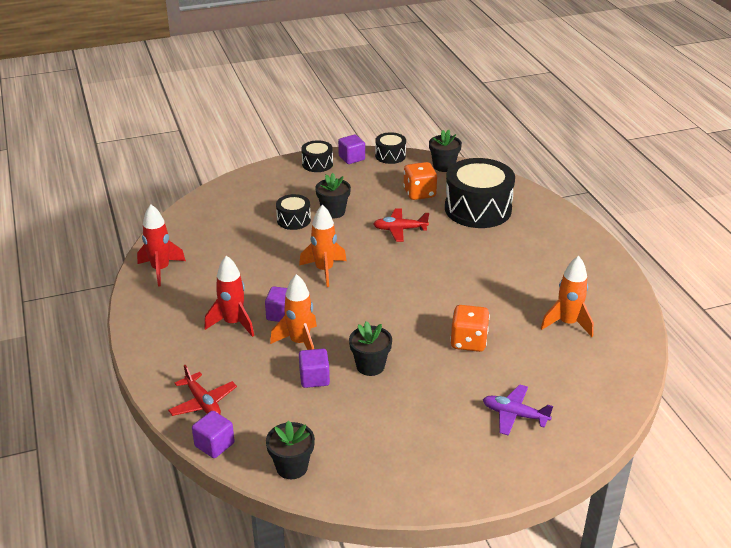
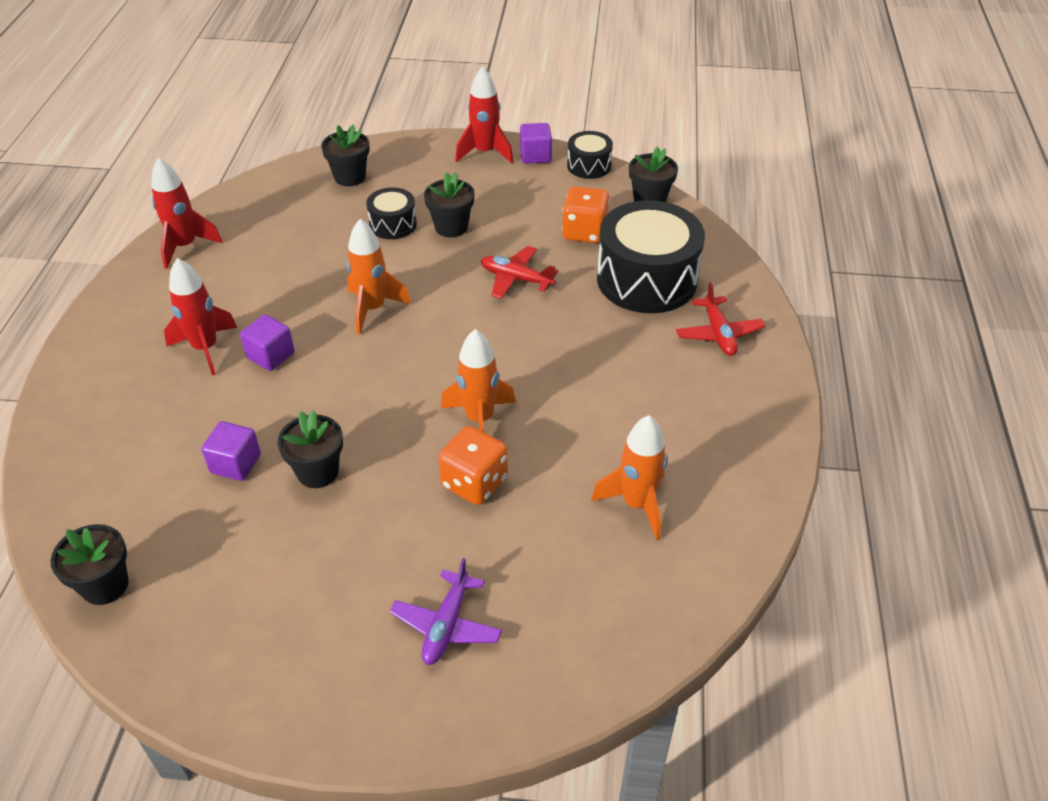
camera: 25 degrees right, 10 degrees up
red plane [168,365,237,416] -> red plane moved to [676,282,765,356]
purple cube [192,411,235,458] -> none
orange rocket [270,274,317,350] -> orange rocket moved to [441,329,516,432]
black drum [301,140,333,172] -> red rocket [455,66,513,163]
purple plane [483,384,553,436] -> purple plane turned 120 degrees counterclockwise [390,558,502,665]
none -> black flower pot [321,125,369,186]

